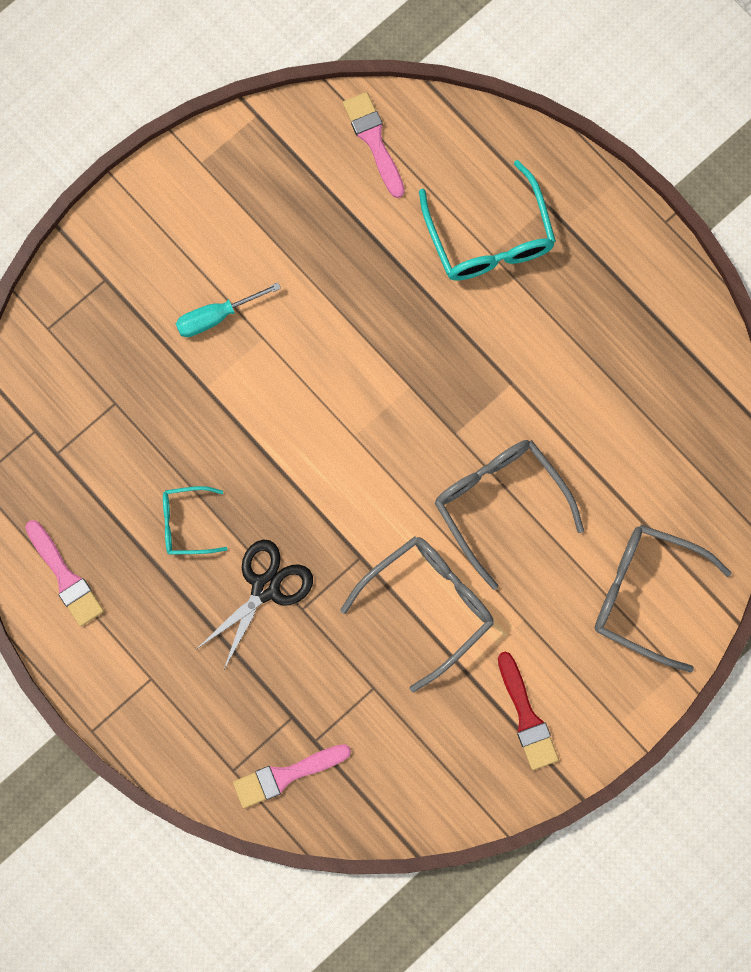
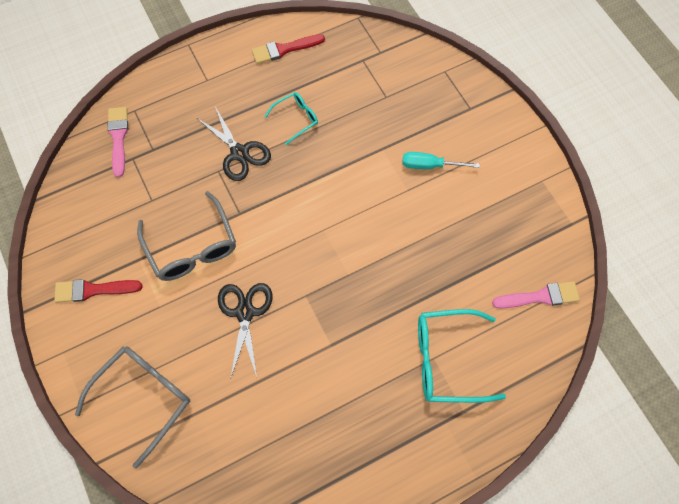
camera: 105 degrees right, 10 degrees down
pink brush [25,520,104,627] -> red brush [252,34,325,64]
turquoise glasses [163,486,227,555] -> turquoise glasses turned 45 degrees clockwise [264,92,318,145]
turquoise screwdriver [176,283,281,337] -> turquoise screwdriver turned 75 degrees counterclockwise [402,152,480,169]
grey glasses [435,440,584,590] -> black scissors [218,283,273,379]

